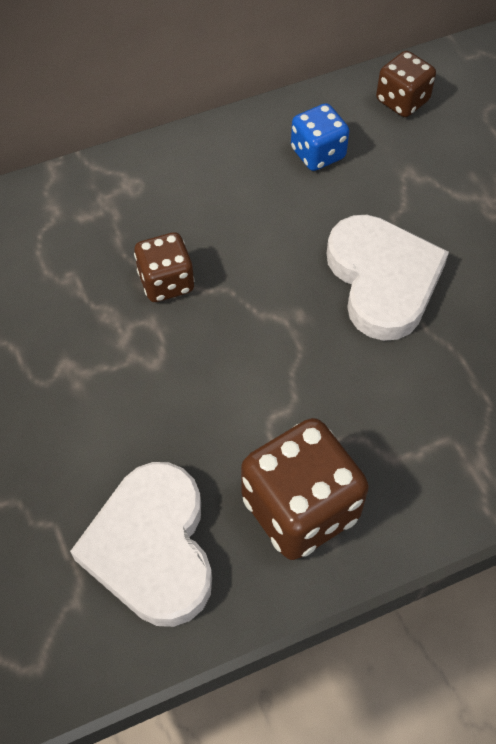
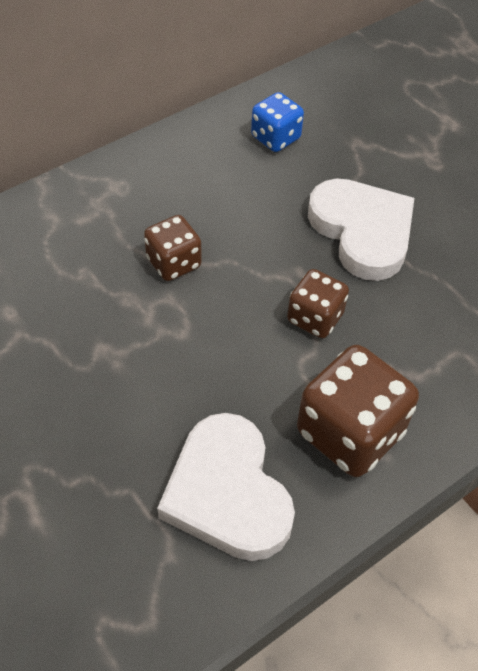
camera: 15 degrees left, 5 degrees down
brown dice [376,51,436,117] -> brown dice moved to [287,269,349,338]

